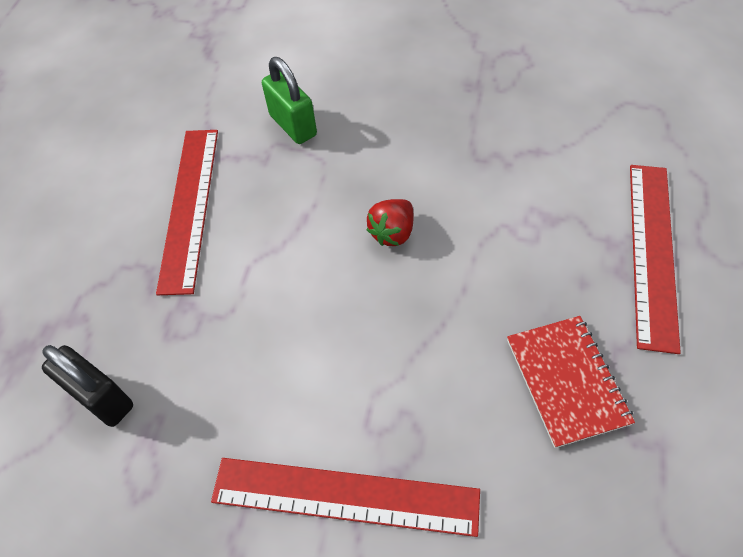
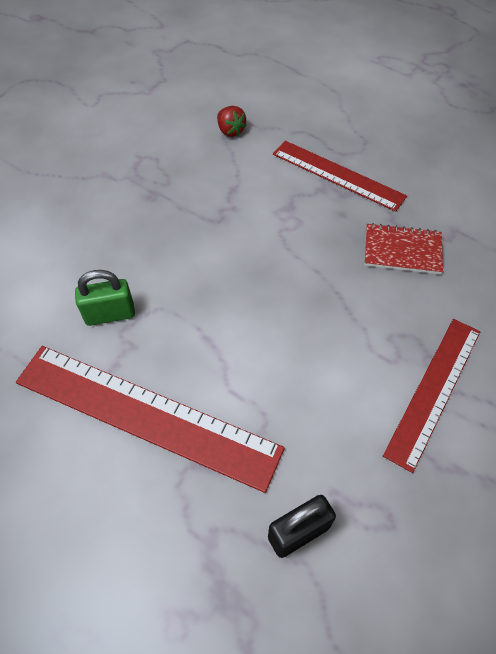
camera: 70 degrees left, 0 degrees up
red ruler [156,130,218,295] -> red ruler [16,346,285,493], size x1.52
red strawberry [367,199,413,246] -> red strawberry moved to [217,106,247,137]

